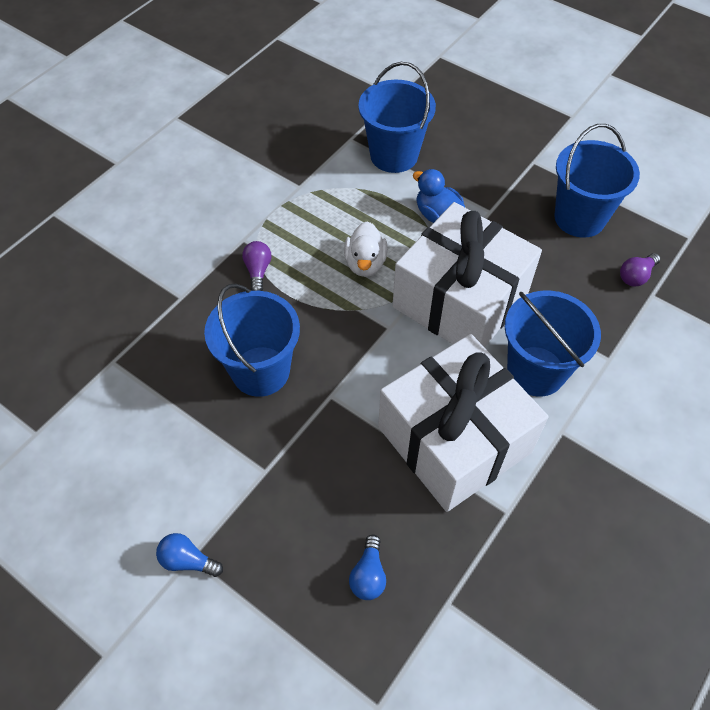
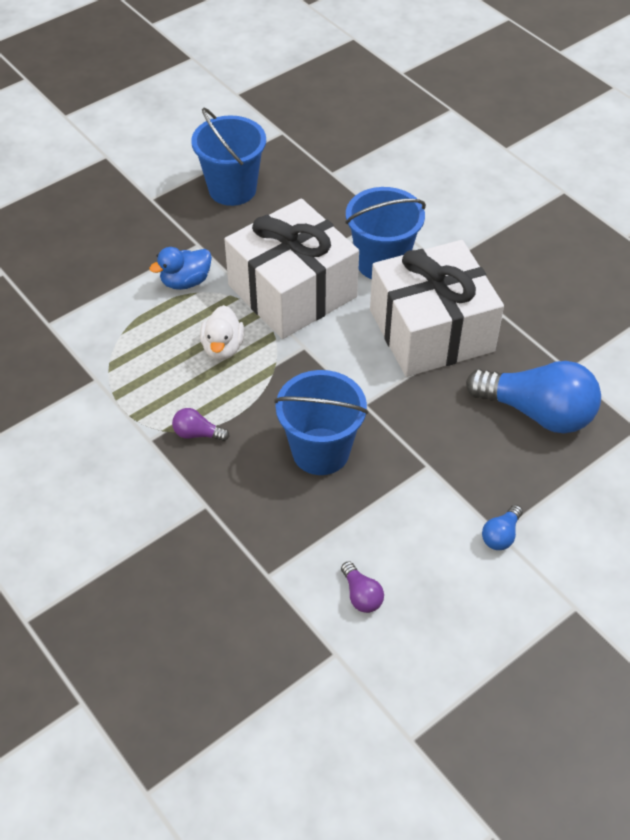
camera: 75 degrees left, 5 degrees down
white duck [344,221,388,277] -> white duck turned 75 degrees clockwise [200,305,244,360]
blue light bulb [349,534,386,600] -> blue light bulb [466,361,601,434], size x2.34
blue bucket [359,62,436,173] -> none
purple light bulb [620,253,660,287] -> purple light bulb moved to [341,561,384,613]

